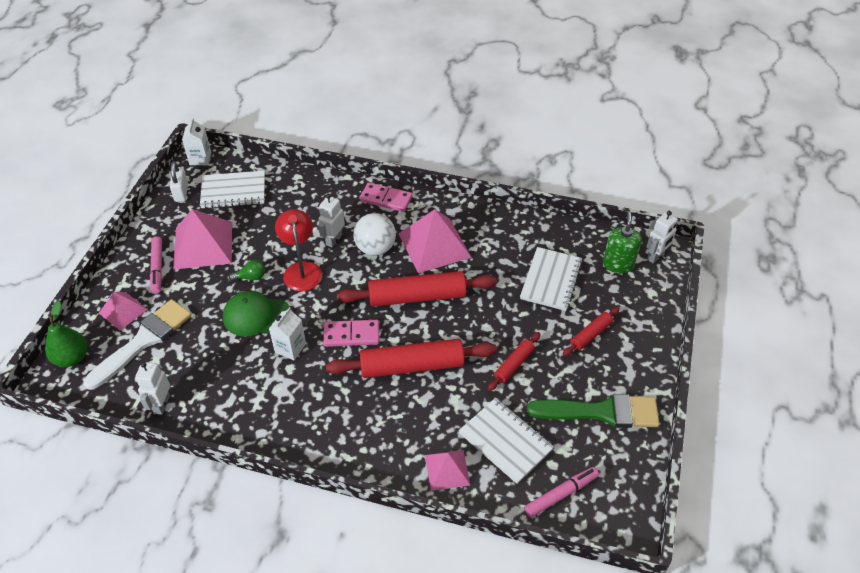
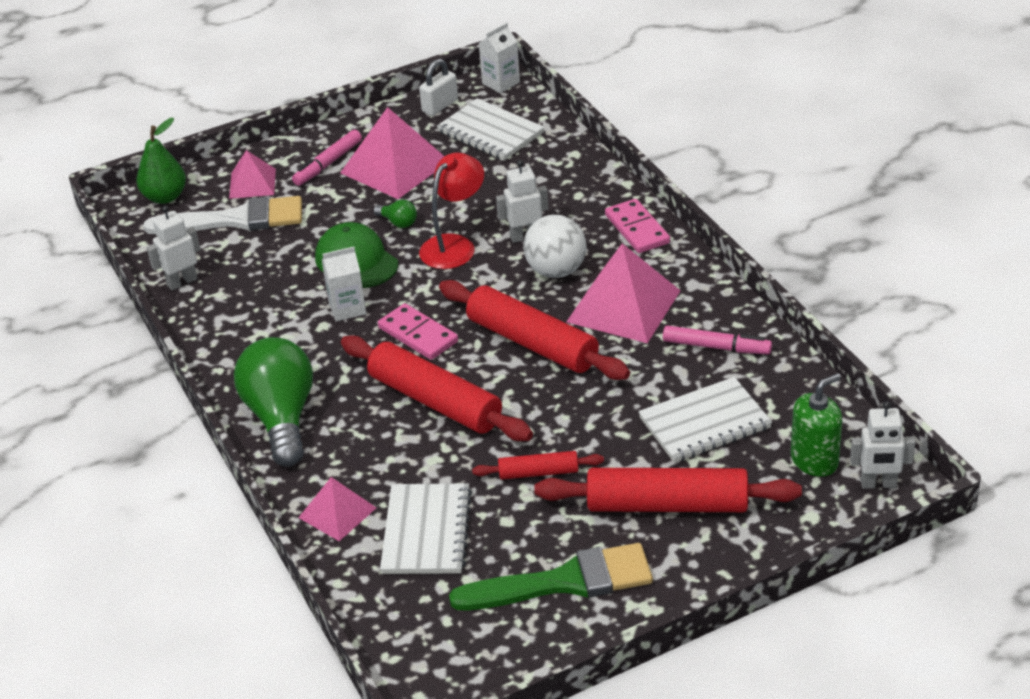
camera: 50 degrees right, 10 degrees down
pink marker [524,467,599,517] -> pink marker moved to [663,325,772,355]
green brush [527,394,660,428] -> green brush turned 60 degrees counterclockwise [449,543,653,610]
red rolling pin [563,307,620,356] -> red rolling pin [534,468,802,512], size x1.96
none -> green light bulb [234,337,313,467]

